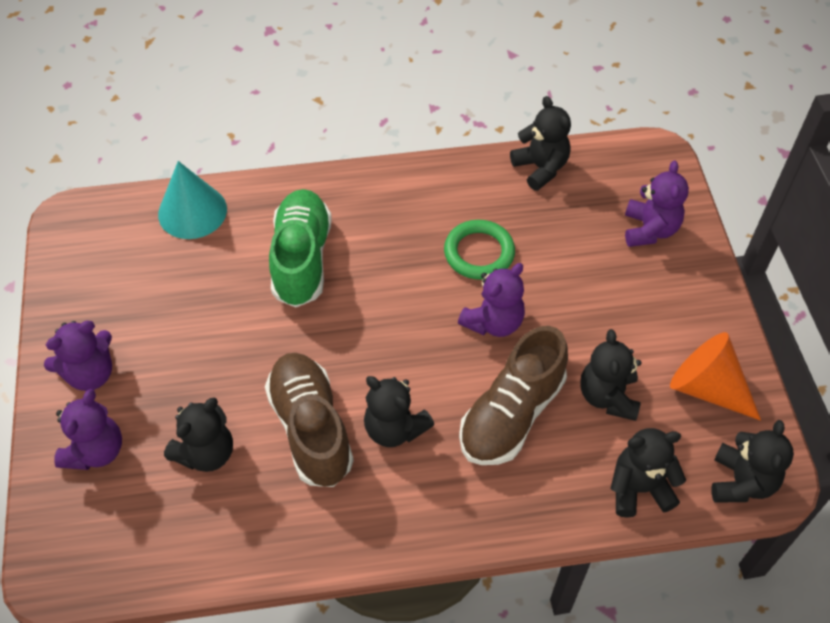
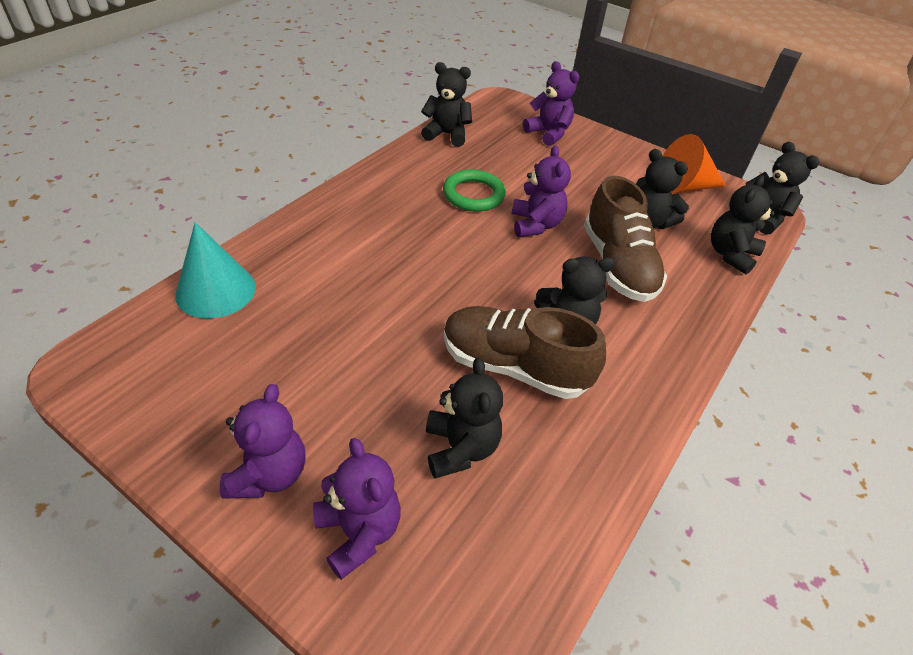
camera: 50 degrees left, 10 degrees down
green shoe [269,189,332,307] -> none

